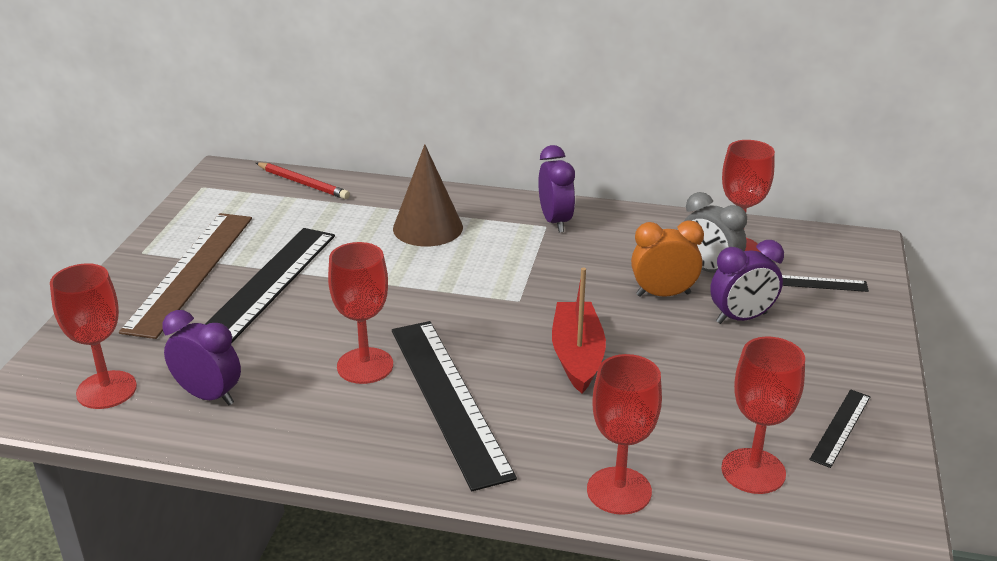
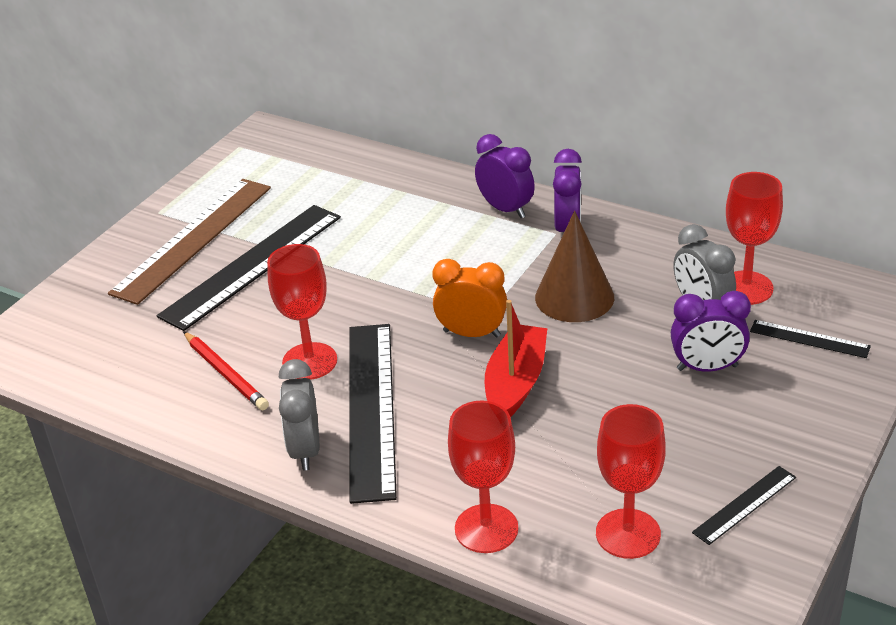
camera: 20 degrees right, 5 degrees up
red goblet [50,263,137,409] -> none
purple clock [162,310,241,405] -> purple clock moved to [475,134,535,218]
red pencil [256,162,350,199] -> red pencil moved to [183,331,269,410]
brown cone [393,144,463,246] -> brown cone moved to [535,211,614,322]
orange clock [631,220,704,297] -> orange clock moved to [432,259,507,338]
none -> grey clock [279,359,319,471]

